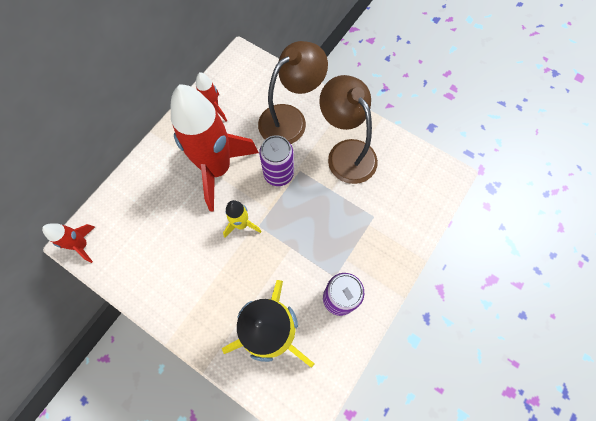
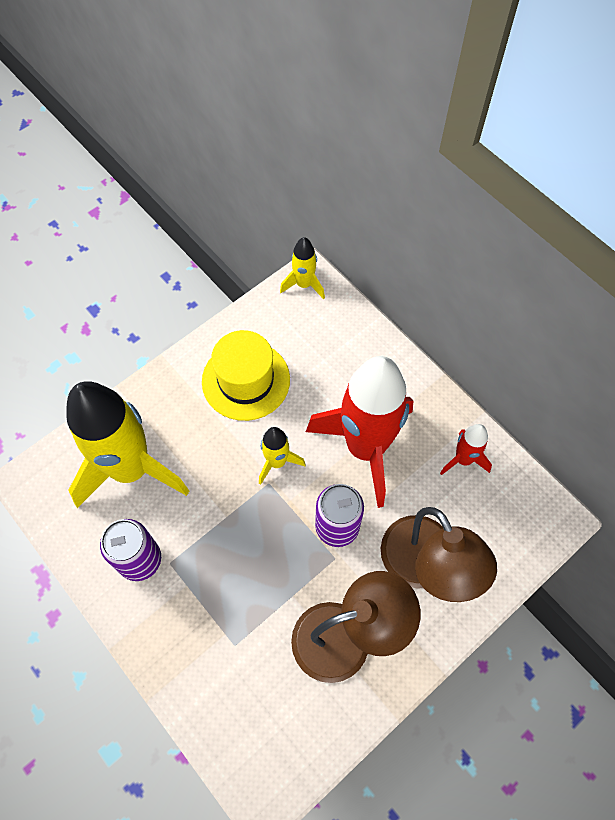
camera: 105 degrees right, 5 degrees down
red rocket [42,223,95,263] -> yellow rocket [280,237,325,299]
none -> yellow hat [202,330,290,421]

